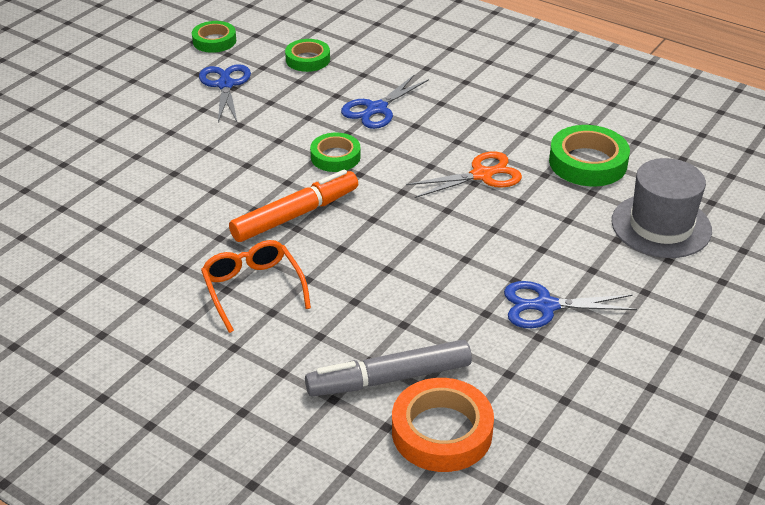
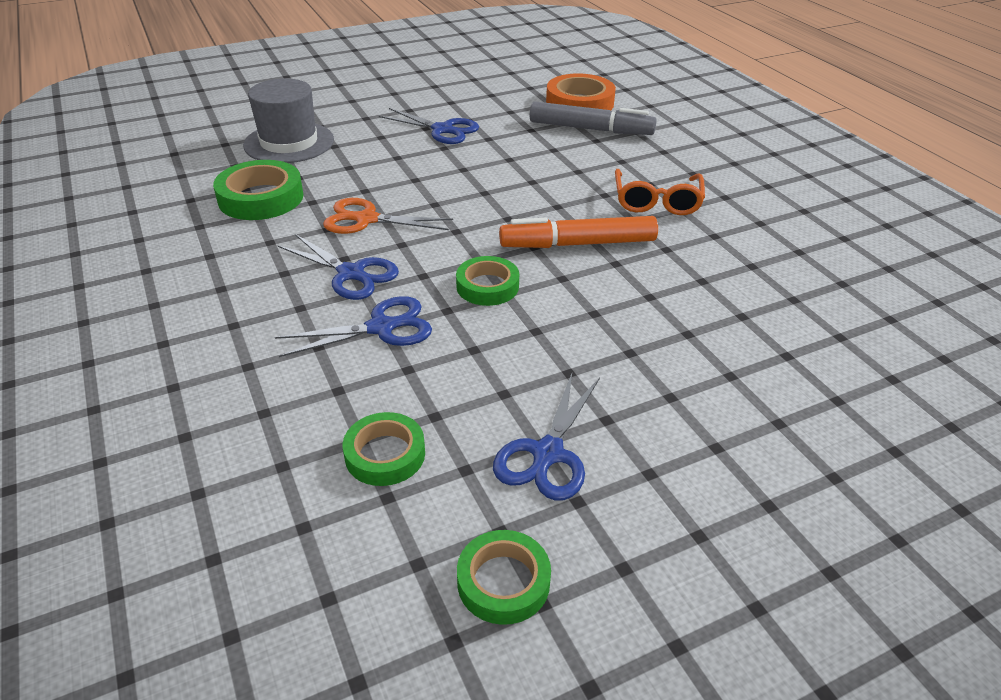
camera: 150 degrees left, 0 degrees up
none -> blue scissors [277,234,399,300]

